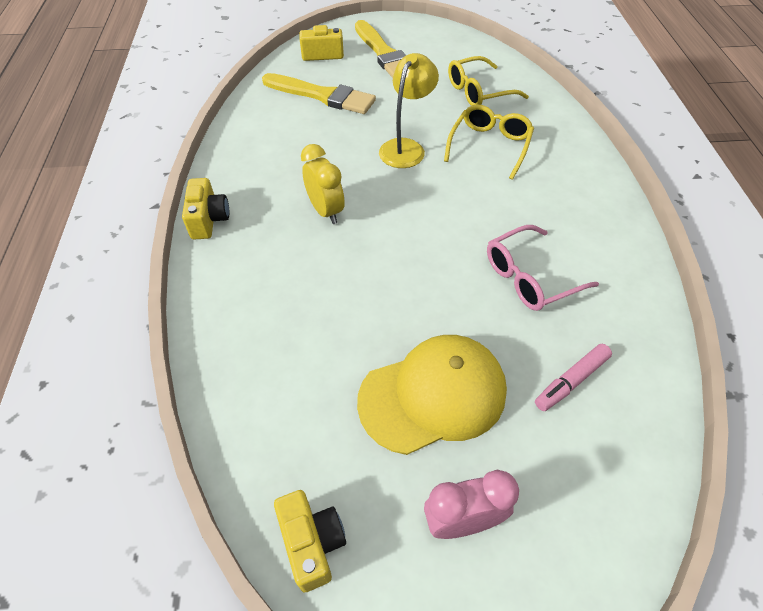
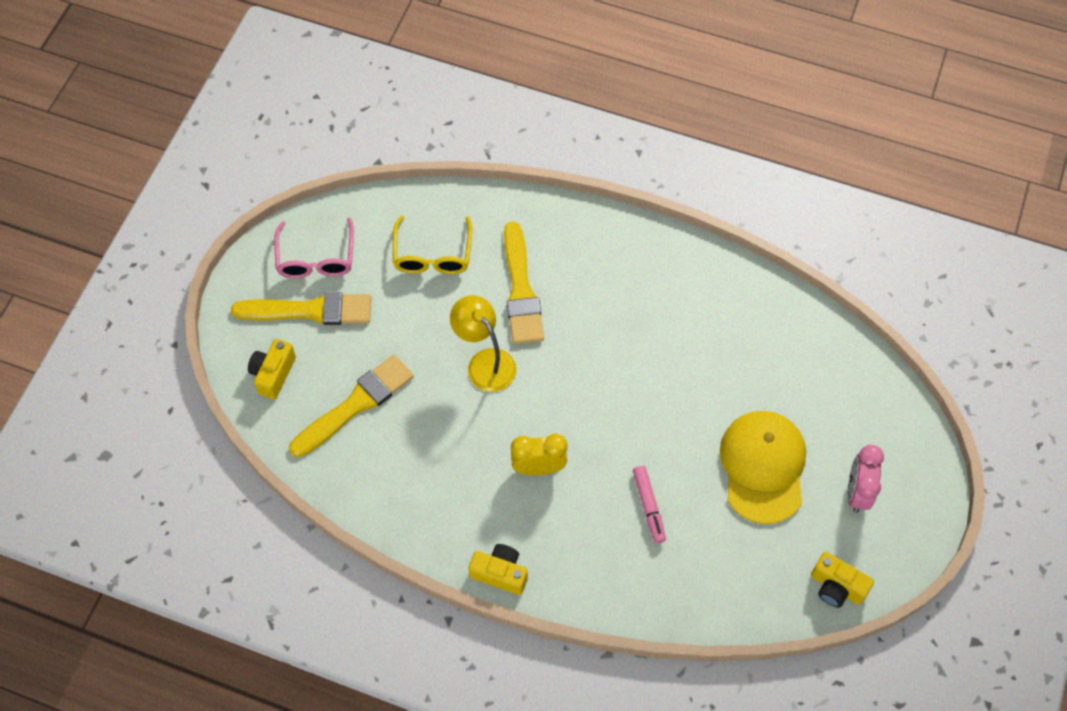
camera: 65 degrees left, 10 degrees up
yellow camera [274,490,346,593] -> yellow camera turned 150 degrees counterclockwise [811,552,874,608]
yellow glasses [444,104,534,180] -> yellow brush [504,221,544,344]
pink glasses [487,225,599,311] -> pink glasses moved to [274,218,354,278]
pink marker [535,344,612,411] -> pink marker moved to [633,466,666,543]

